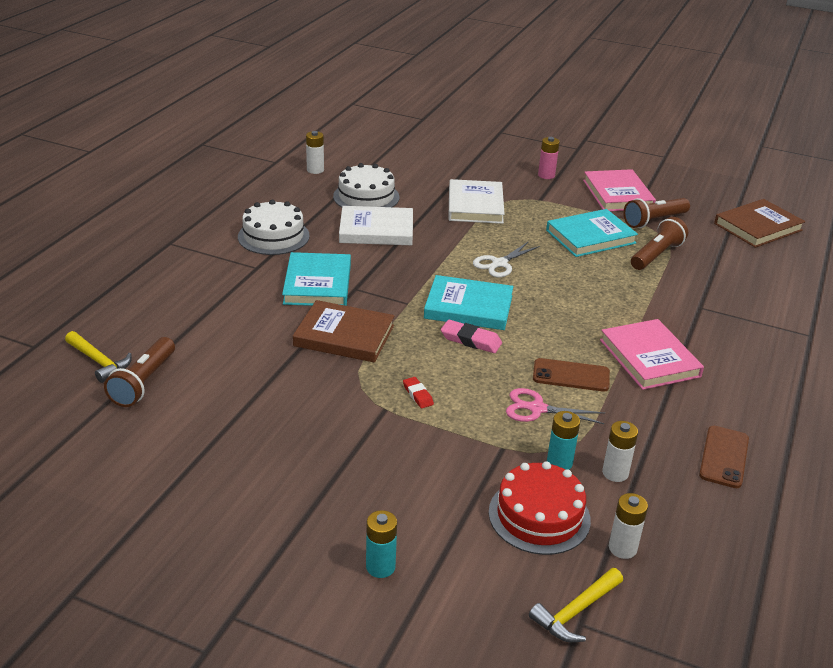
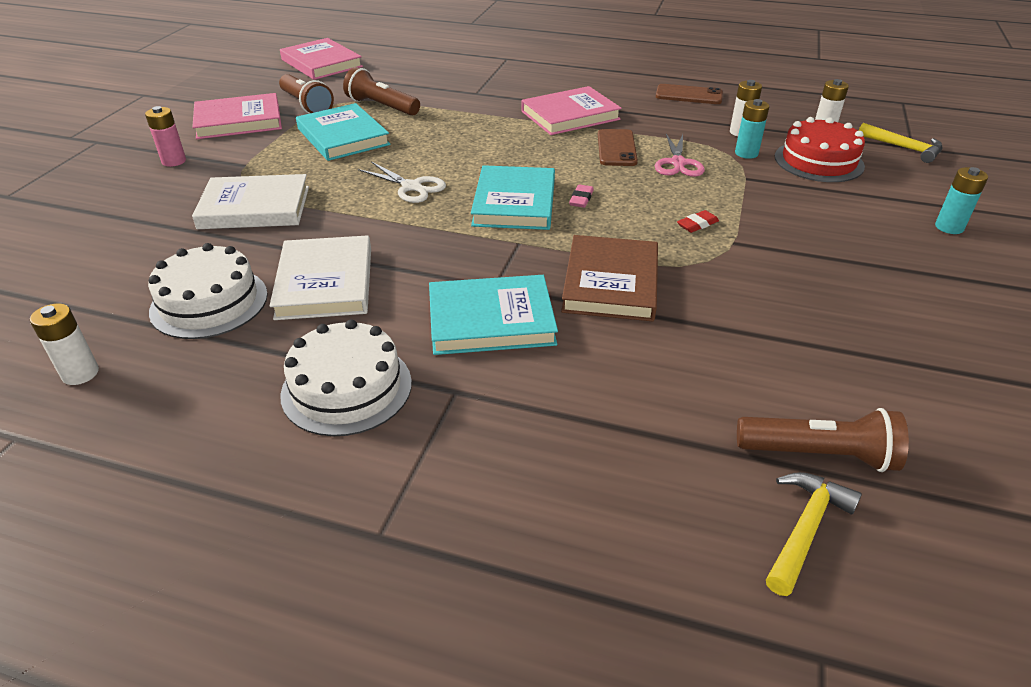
camera: 95 degrees left, 5 degrees up
pink eraser [441,319,502,353] -> pink eraser [569,184,594,208], size x0.63
brown book [714,199,805,248] -> pink book [280,38,363,80]

